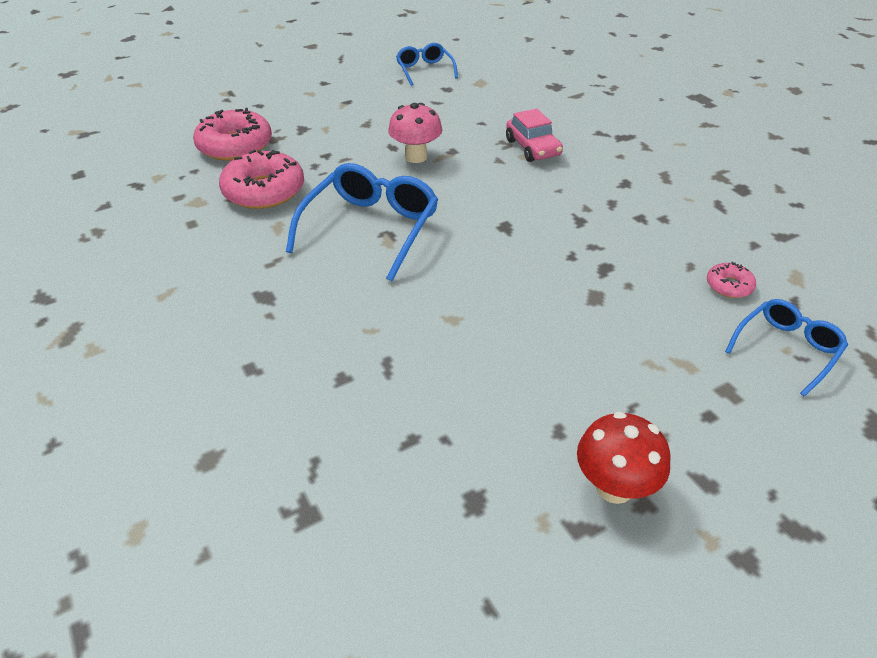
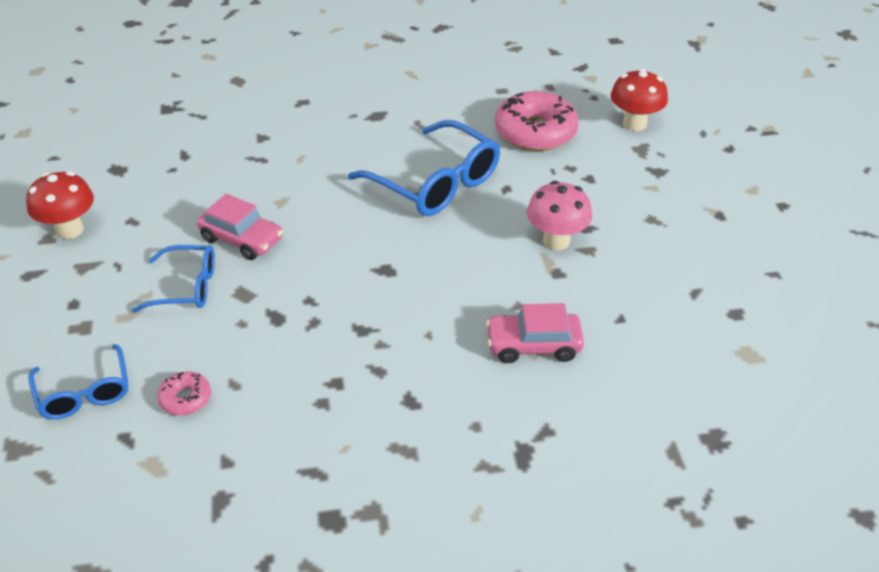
camera: 110 degrees right, 0 degrees up
pink donut [193,108,272,161] -> red mushroom [611,69,668,131]
blue glasses [396,43,458,86] -> blue glasses moved to [132,245,215,313]
none -> pink car [197,194,283,260]

